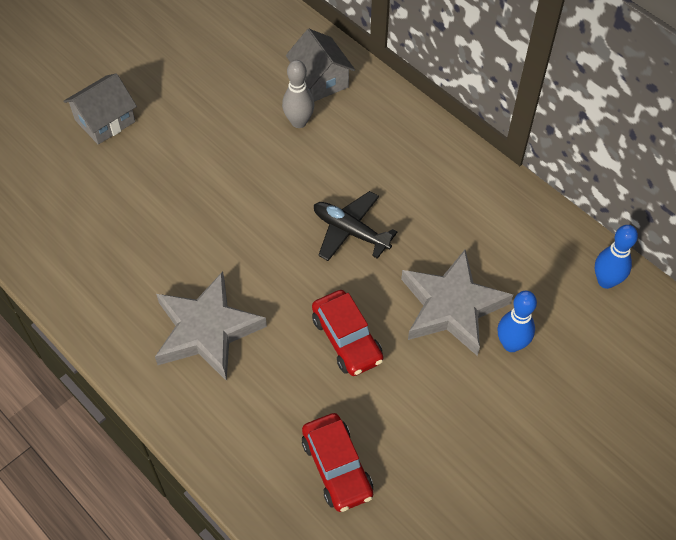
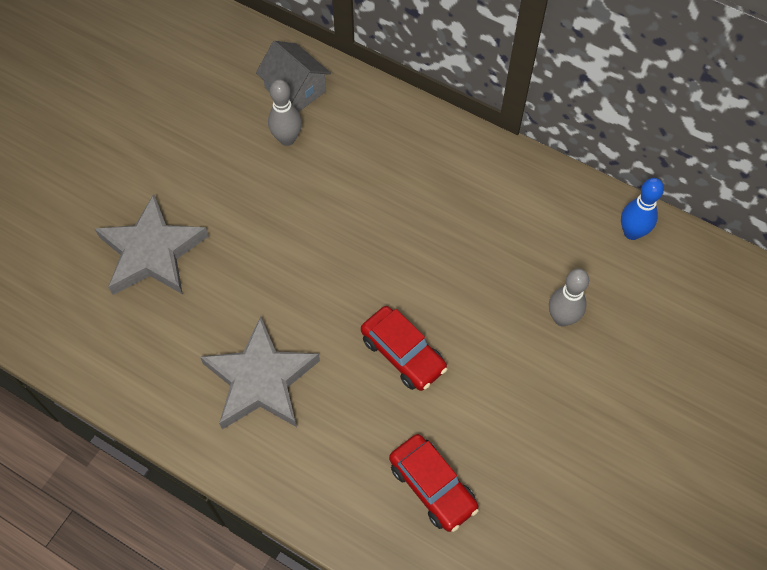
camera: 15 degrees left, 5 degrees up
grey house [63,73,137,145] -> none
black plane [314,191,397,261] -> none
grey star [401,250,513,356] -> grey star moved to [95,194,209,295]
blue bowling pin [498,291,537,352] -> grey bowling pin [549,269,589,326]

